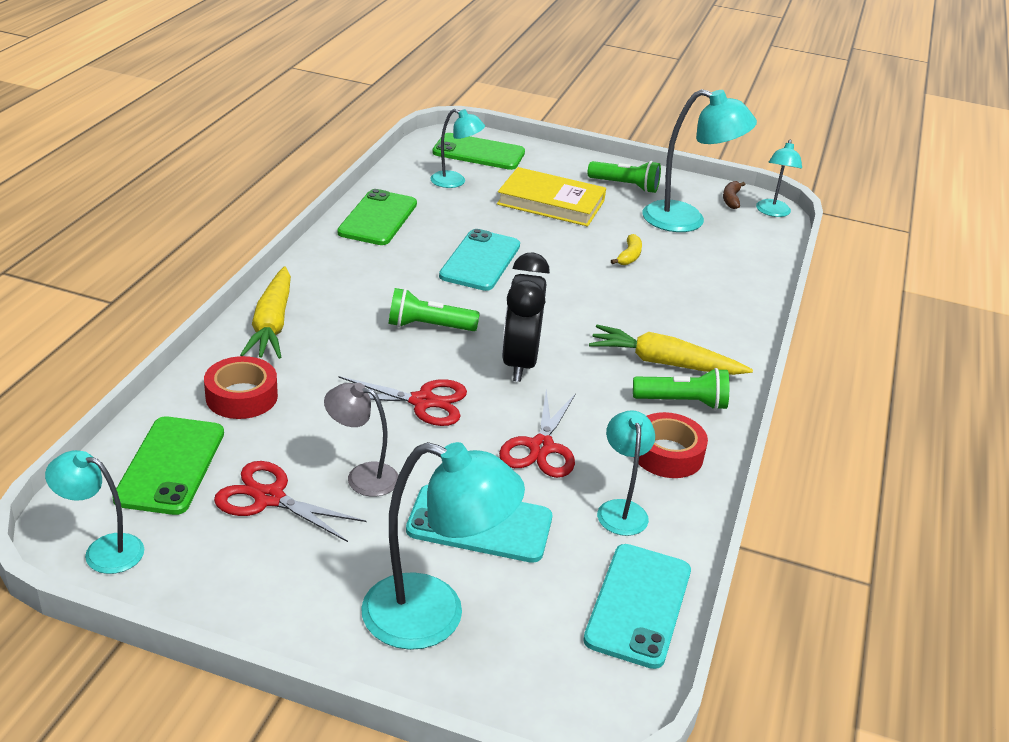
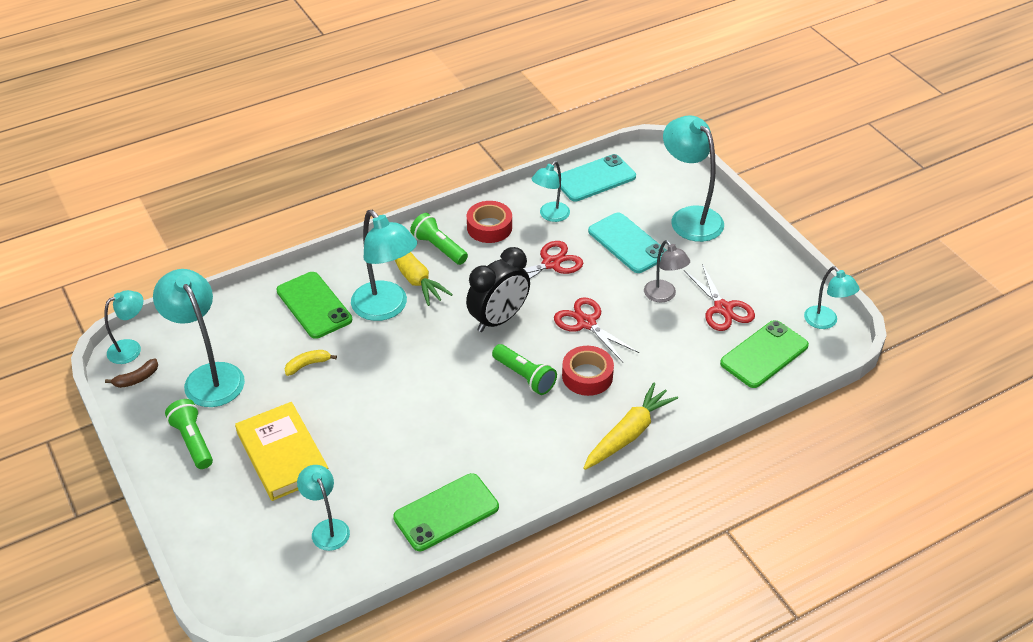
camera: 135 degrees left, 10 degrees up
red tape [204,356,278,419] -> red tape moved to [562,346,614,396]
green phone [432,133,525,170] -> green phone moved to [276,272,352,339]
turquoise phone [439,229,520,291] -> none
none -> turquoise lamp [351,210,417,321]

